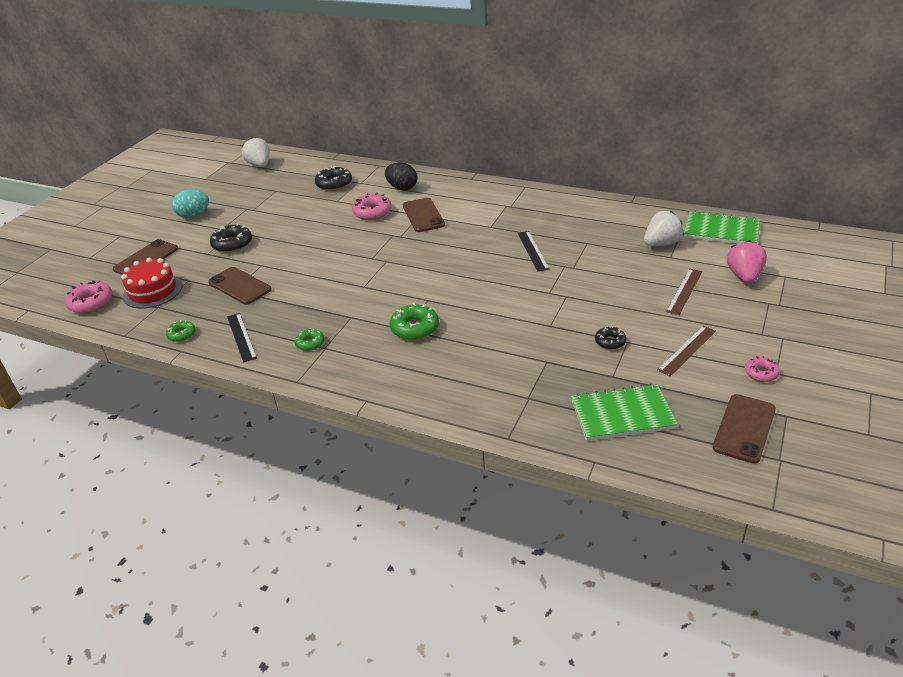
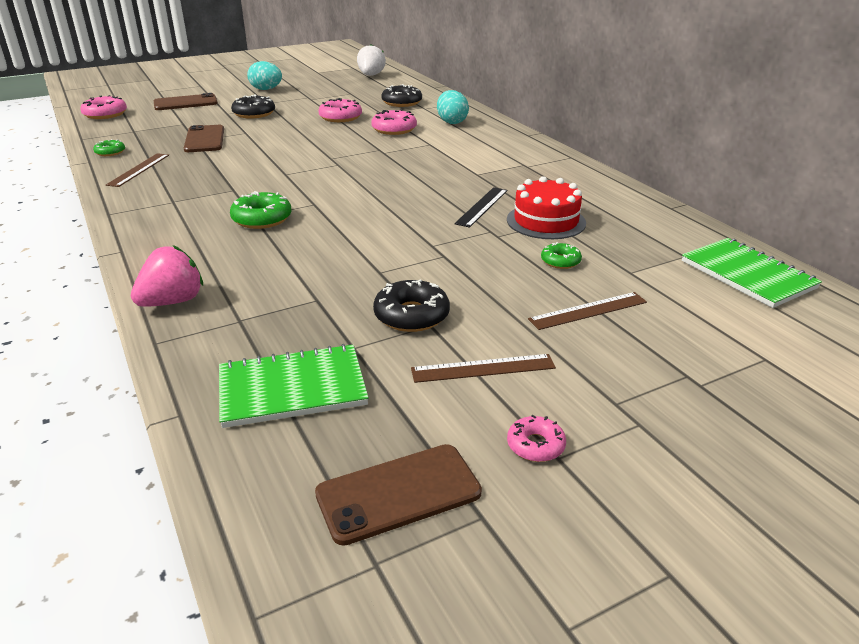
camera: 35 degrees right, 5 degrees down
red cake [121,257,182,309] -> red cake moved to [507,176,586,239]
black ruler [227,313,257,363] -> brown ruler [106,153,169,187]
green donut [295,329,324,351] -> green donut moved to [541,242,582,269]
black egg [385,162,417,191] -> turquoise egg [437,90,469,124]
brown phone [403,198,445,232] -> none
green notebook [571,384,678,441] -> green notebook turned 45 degrees counterclockwise [219,344,369,428]
black donut [595,326,626,350] -> black donut [373,279,450,332], size x1.67
white strawberry [644,211,684,246] -> none
pink strawberry [727,240,767,283] -> pink strawberry moved to [131,245,203,307]
none -> pink donut [318,98,362,122]

